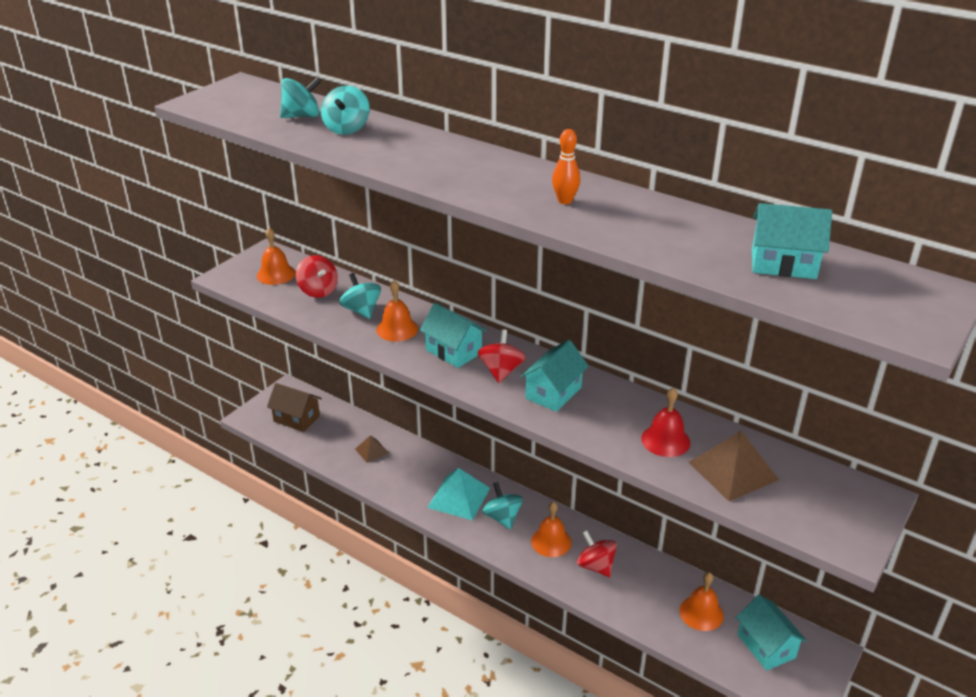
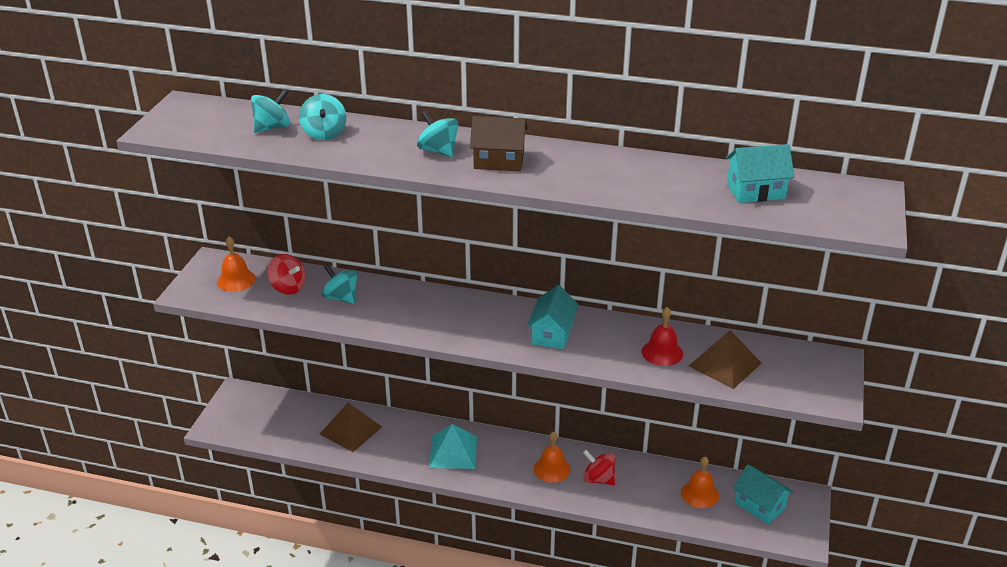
camera: 20 degrees left, 0 degrees up
brown house [267,383,322,432] -> brown house moved to [470,116,528,171]
brown pyramid [355,435,389,463] -> brown pyramid [320,403,382,452], size x1.82
orange bell [376,280,418,342] -> none
turquoise house [420,303,487,368] -> none
red spinning top [478,329,526,383] -> none
turquoise spinning top [482,482,523,530] -> turquoise spinning top moved to [417,111,459,157]
orange bowling pin [552,129,580,204] -> none

